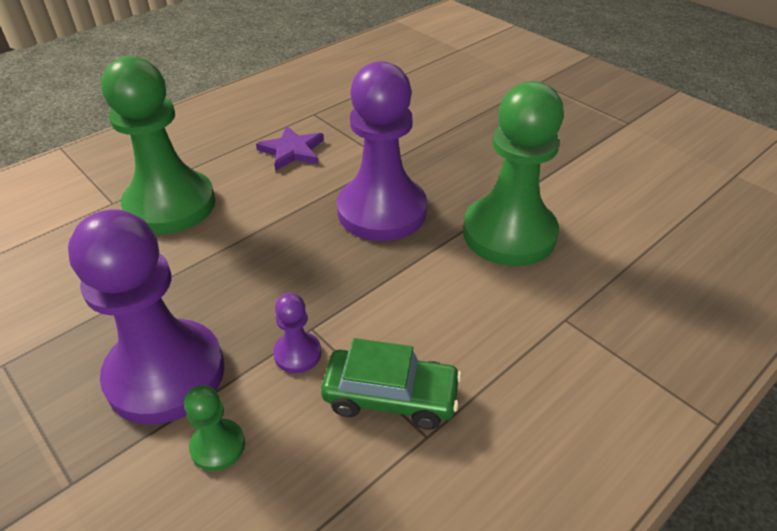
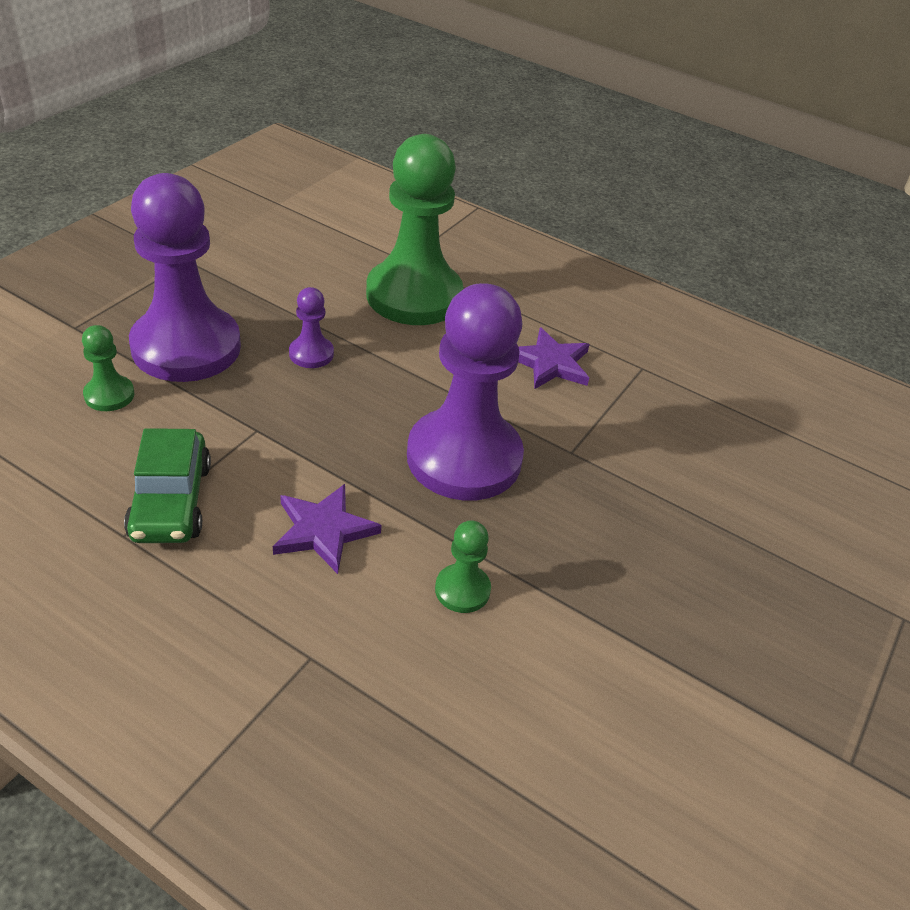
camera: 70 degrees right, 0 degrees up
purple pawn [273,293,321,373] -> purple pawn moved to [289,287,334,368]
green pawn [463,81,564,266] -> green pawn [435,520,491,613], size x0.42
none -> purple star [273,484,381,574]

